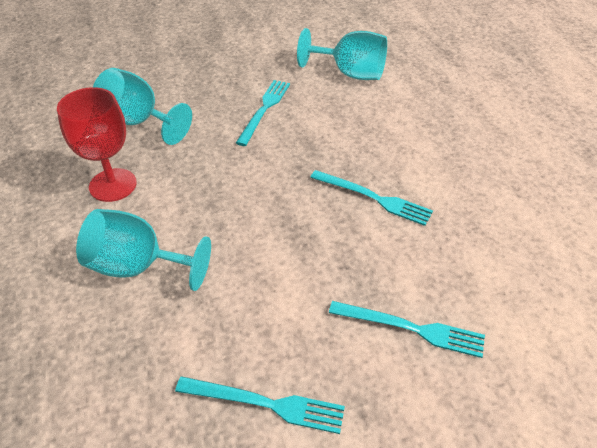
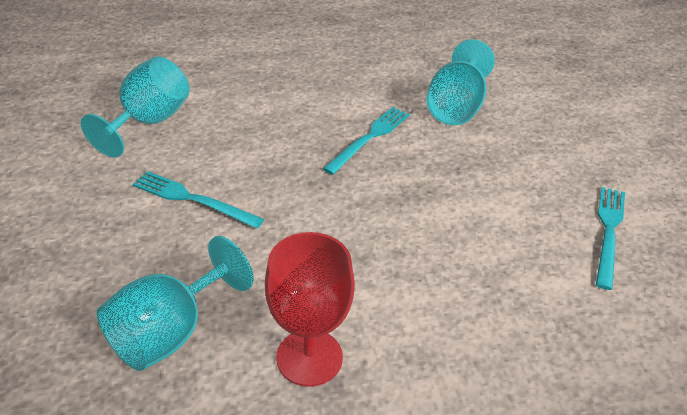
camera: 85 degrees left, 5 degrees down
turquoise goblet [76,209,211,291] -> turquoise goblet moved to [427,39,495,125]
turquoise fork [329,301,485,358] -> none

